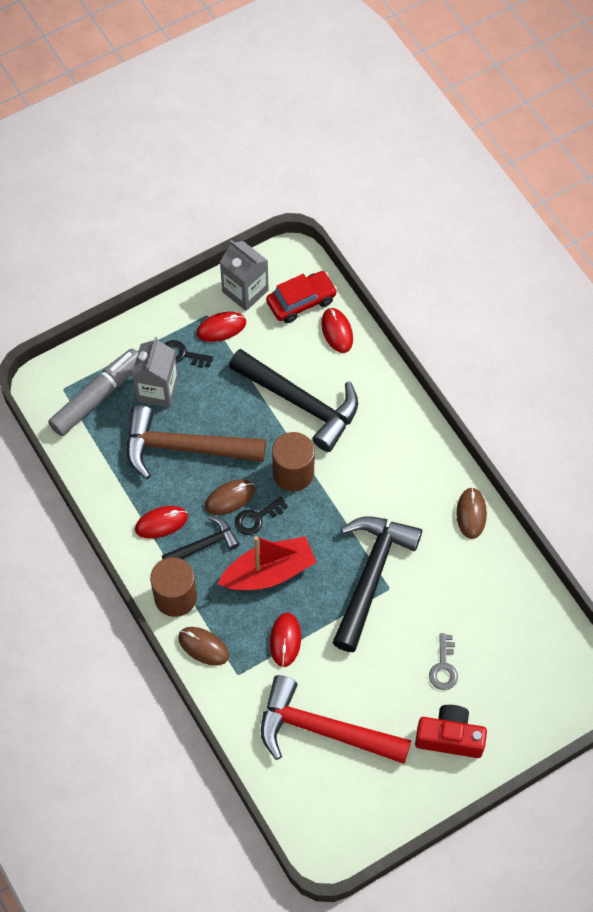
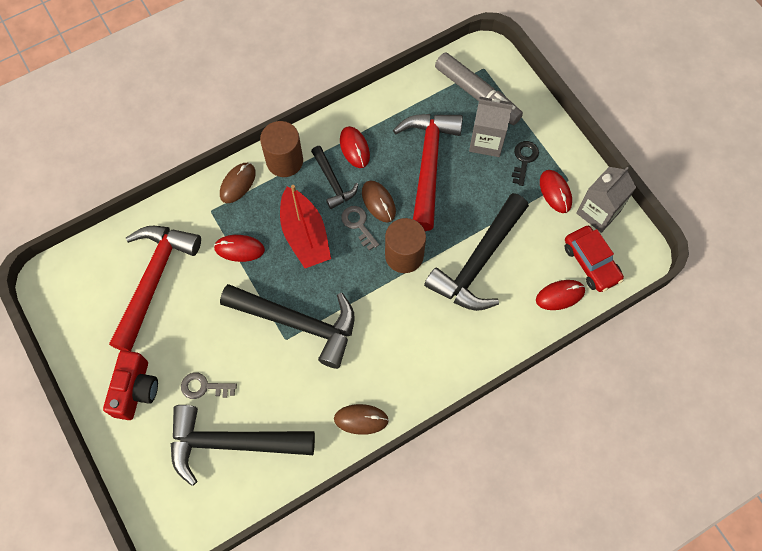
camera: 90 degrees right, 5 degrees up
brown hammer [127,405,266,479] -> red hammer [393,114,463,231]
black key [235,497,288,535] -> grey key [341,206,379,250]
none -> black hammer [171,405,315,486]

